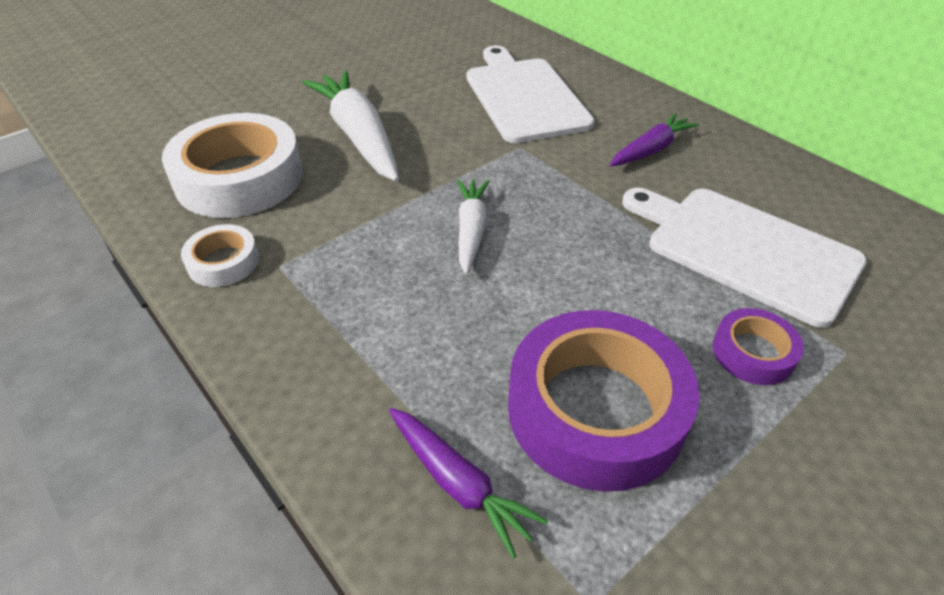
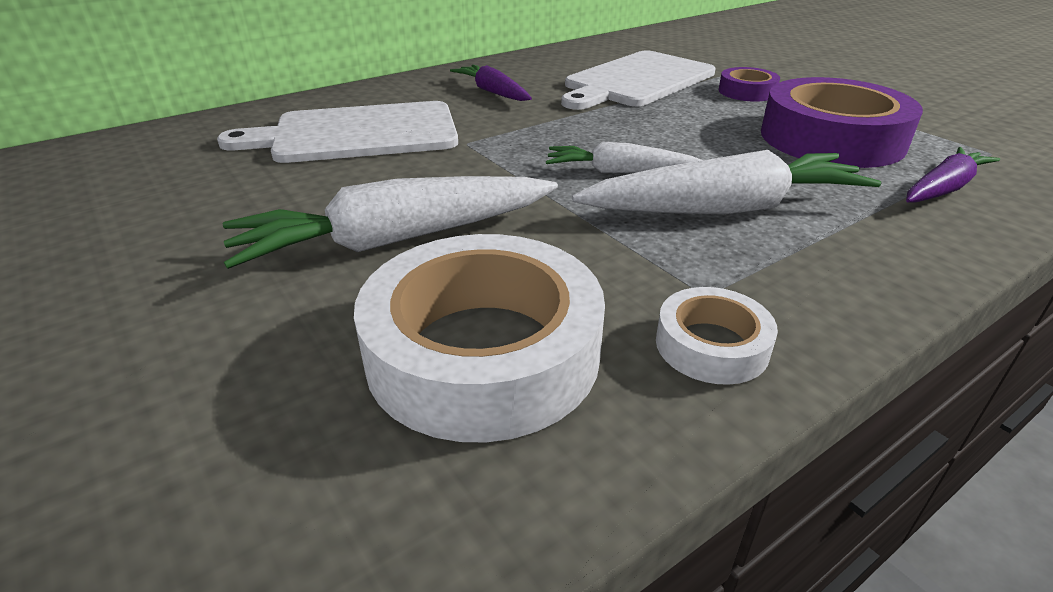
camera: 85 degrees left, 10 degrees down
none -> white carrot [572,150,881,215]

